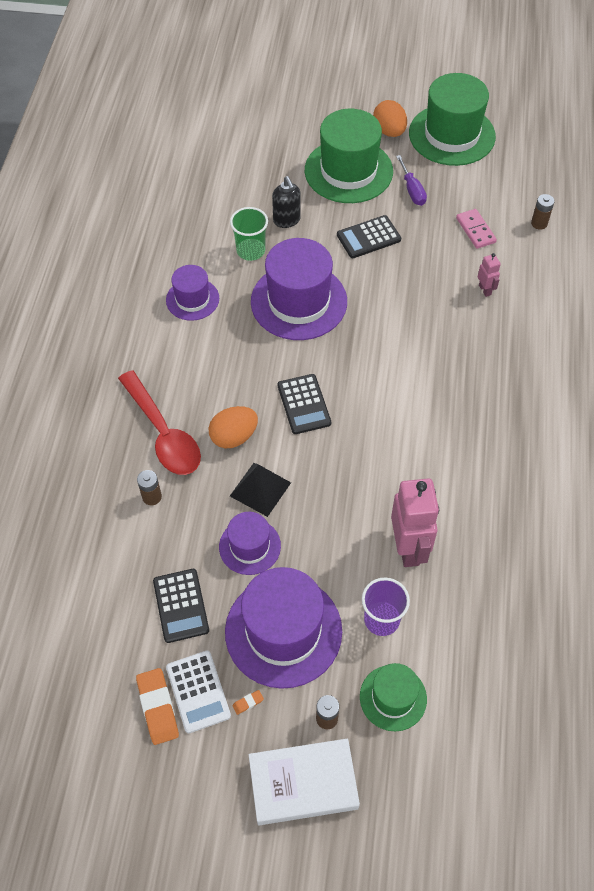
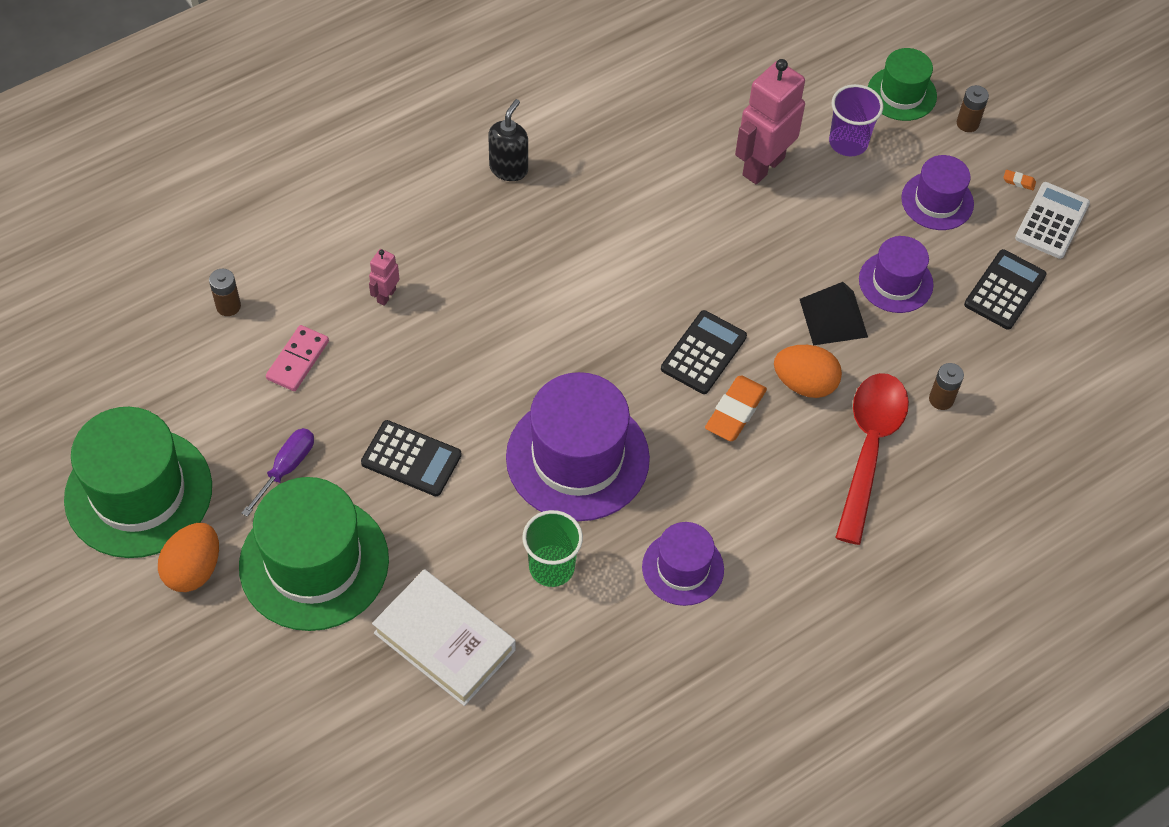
camera: 135 degrees left, 0 degrees up
orange eraser [136,668,179,745] -> orange eraser moved to [705,375,767,441]
purple hat [225,567,342,689] -> purple hat [901,155,974,230], size x0.55
white book [249,738,360,825] -> white book moved to [372,569,516,706]
black soap dispenser [272,176,301,228] -> black soap dispenser moved to [488,99,528,181]

